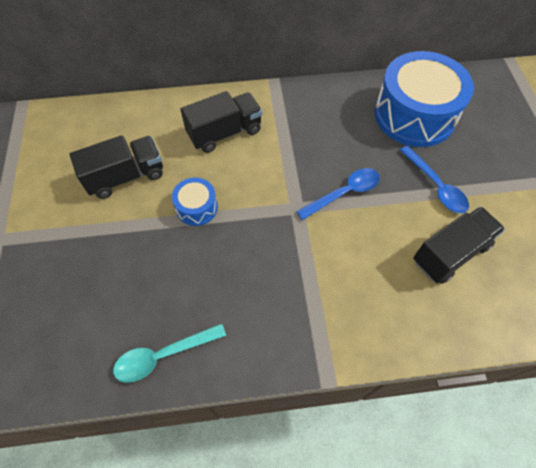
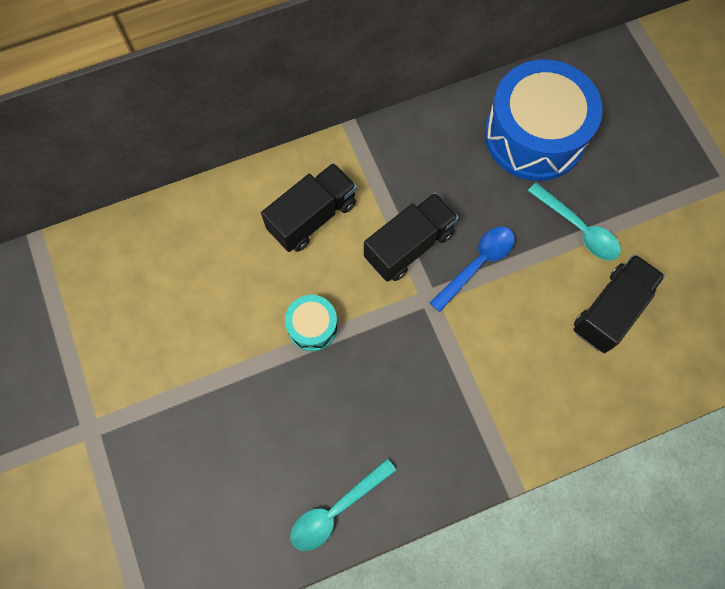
camera: 15 degrees left, 10 degrees up
black truck [69,135,163,199] -> black truck moved to [364,193,459,282]
blue drum [172,177,218,226] -> turquoise drum [285,295,338,351]
blue spoon [400,145,469,213] -> turquoise spoon [528,183,621,261]

